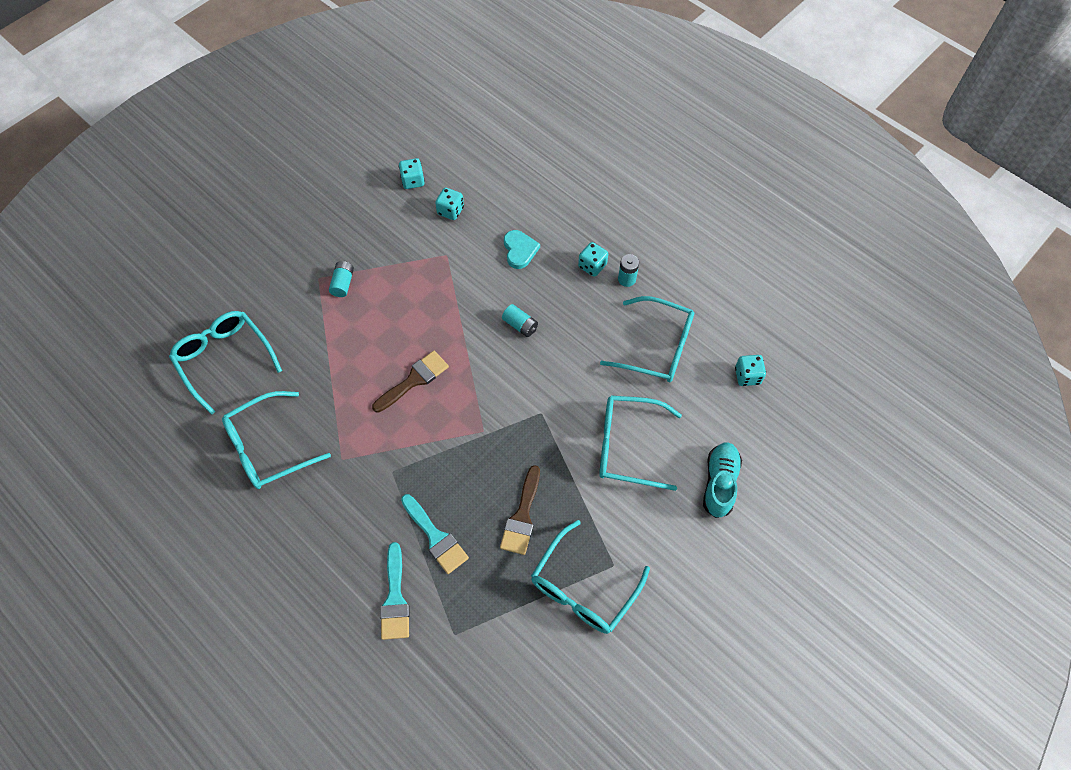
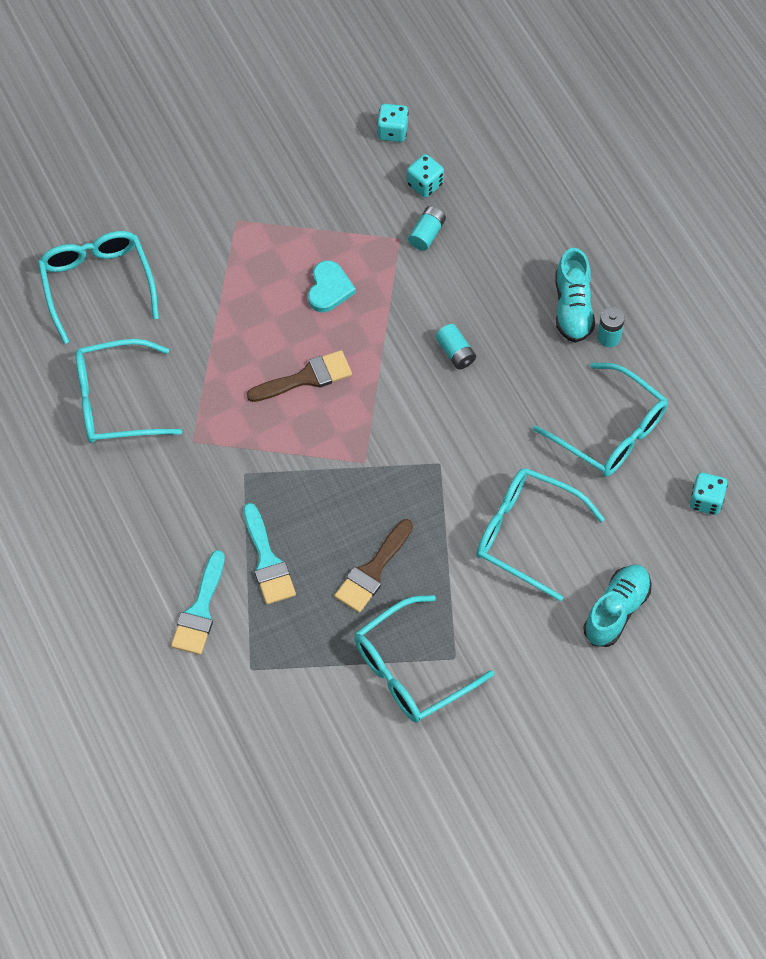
camera: 20 degrees right, 0 degrees up
turquoise battery [329,261,354,297] -> turquoise battery moved to [408,206,446,251]
turquoise heart [504,230,540,269] -> turquoise heart moved to [308,261,356,312]
turquoise dice [578,242,608,277] -> turquoise shoe [555,248,595,343]

